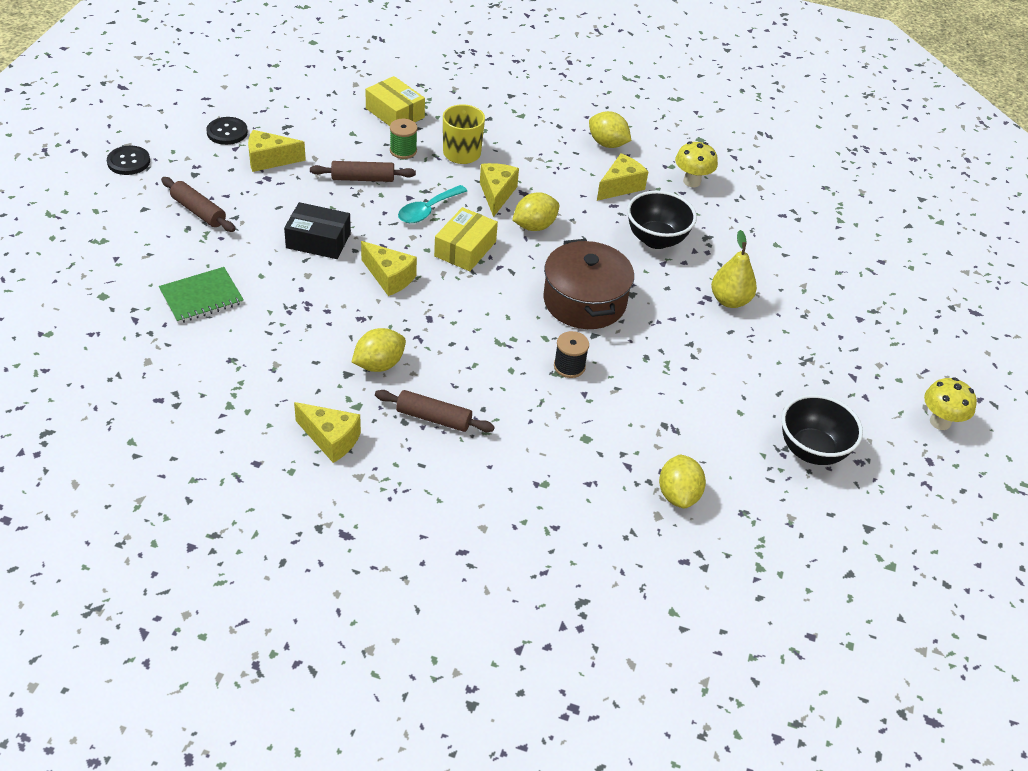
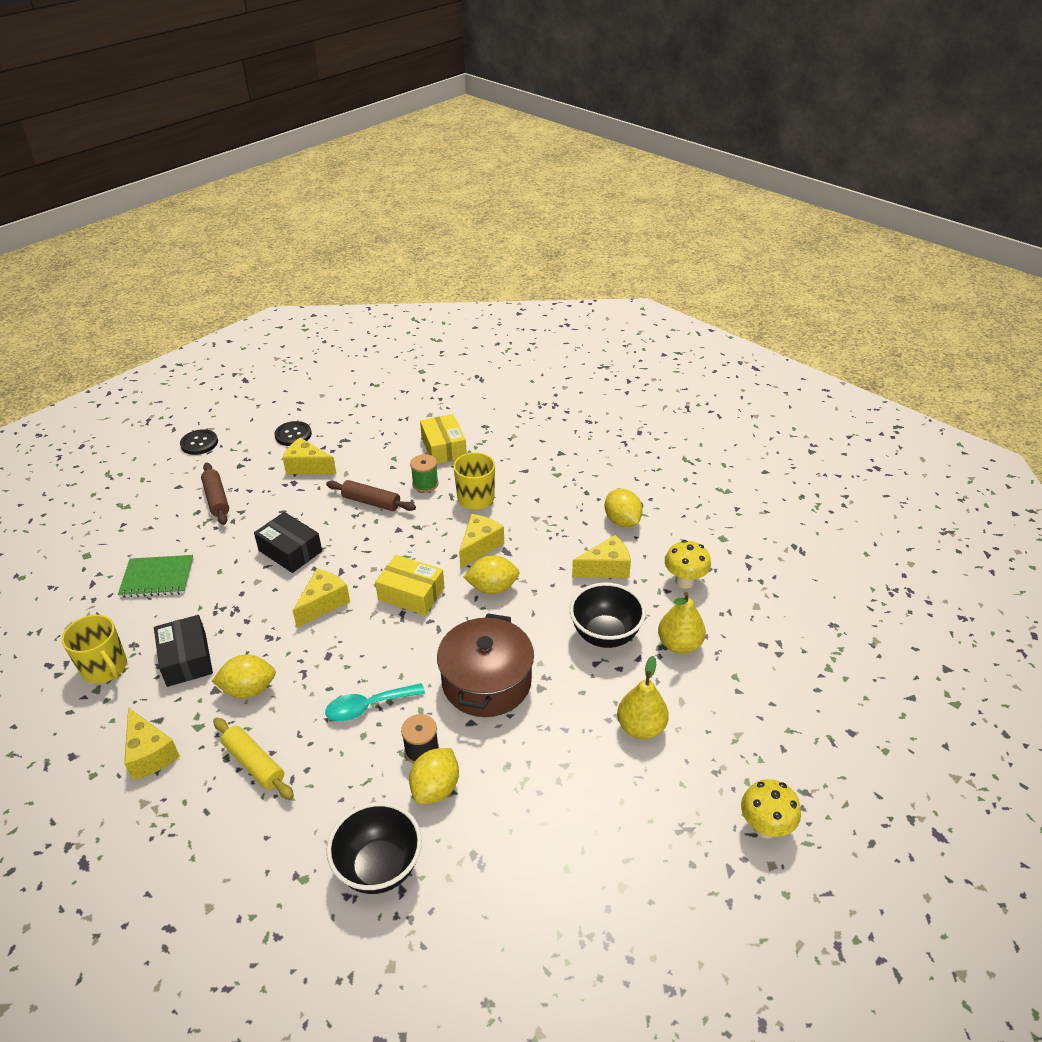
camera: 30 degrees right, 5 degrees down
yellow cheese [361,241,417,296] -> yellow cheese turned 120 degrees counterclockwise [293,568,350,628]
brown rolling pin [375,390,495,432] -> yellow rolling pin [213,717,294,800]
turquoise spoon [398,185,467,223] -> turquoise spoon moved to [325,683,425,721]
yellow box [434,207,498,271] -> yellow box turned 60 degrees clockwise [375,555,445,616]
yellow lemon [659,454,706,508] -> yellow lemon moved to [409,748,459,804]
black bowl [782,394,863,465] -> black bowl moved to [327,802,422,894]
yellow mushroom [924,377,977,430] -> yellow mushroom moved to [741,779,801,838]
none -> yellow mug [61,615,127,684]
none -> black box [154,615,213,687]
none -> yellow pear [658,592,706,654]

